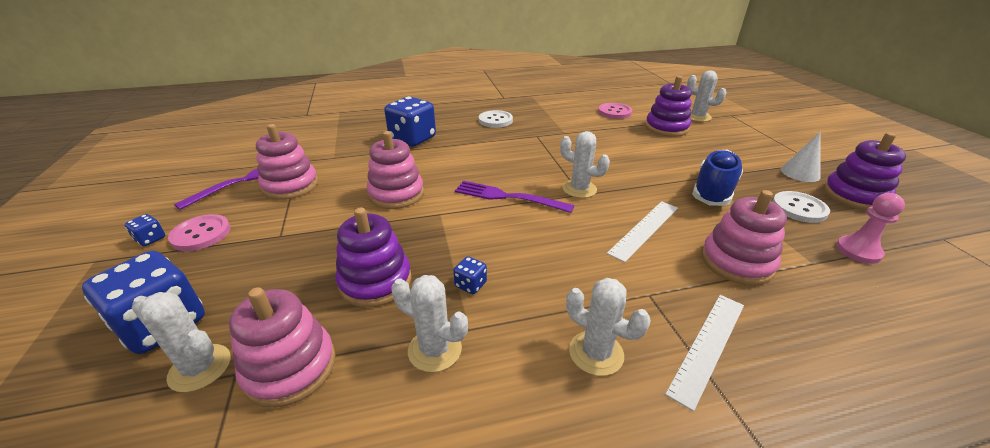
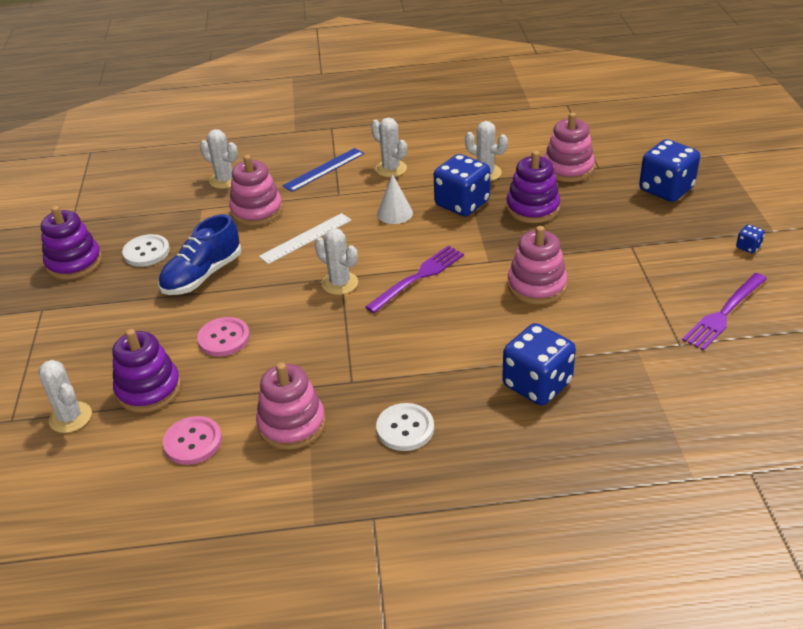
camera: 170 degrees left, 5 degrees up
white cactus [132,292,231,392] -> white cactus moved to [200,129,238,189]
pink button [168,214,231,251] -> pink button moved to [197,317,250,357]
pink stacking toy [256,124,318,200] -> pink stacking toy moved to [256,362,326,450]
blue dice [453,256,487,294] -> blue dice [434,154,490,216], size x2.34
purple fork [455,181,575,213] -> purple fork turned 75 degrees counterclockwise [365,245,464,313]
white ruler [665,295,744,411] -> blue ruler [283,148,364,192]
white cone [781,132,821,182] -> white cone moved to [377,174,413,224]
pink pawn [836,193,905,264] -> none

